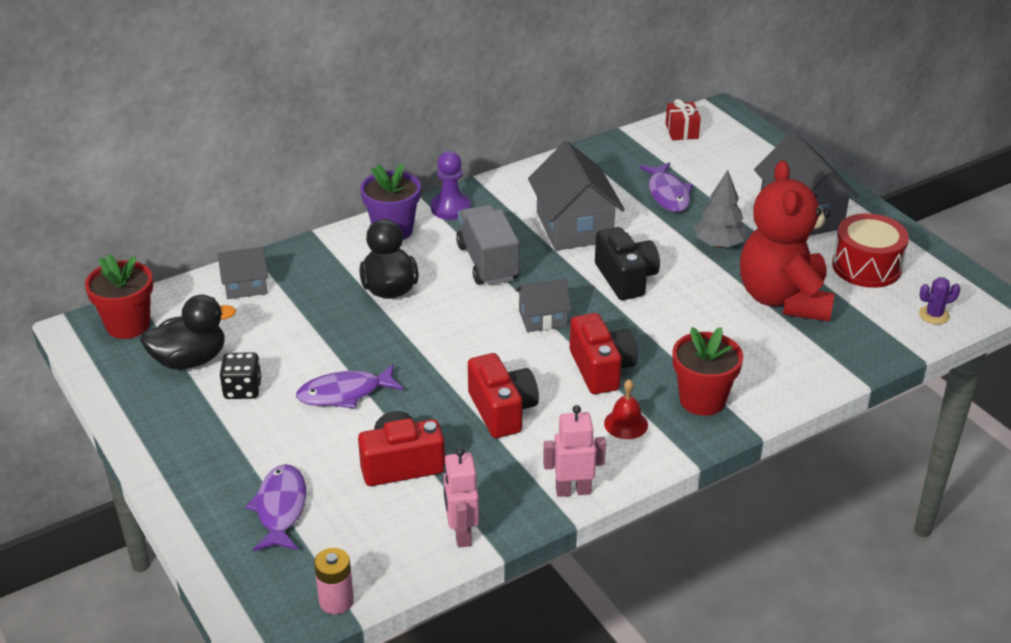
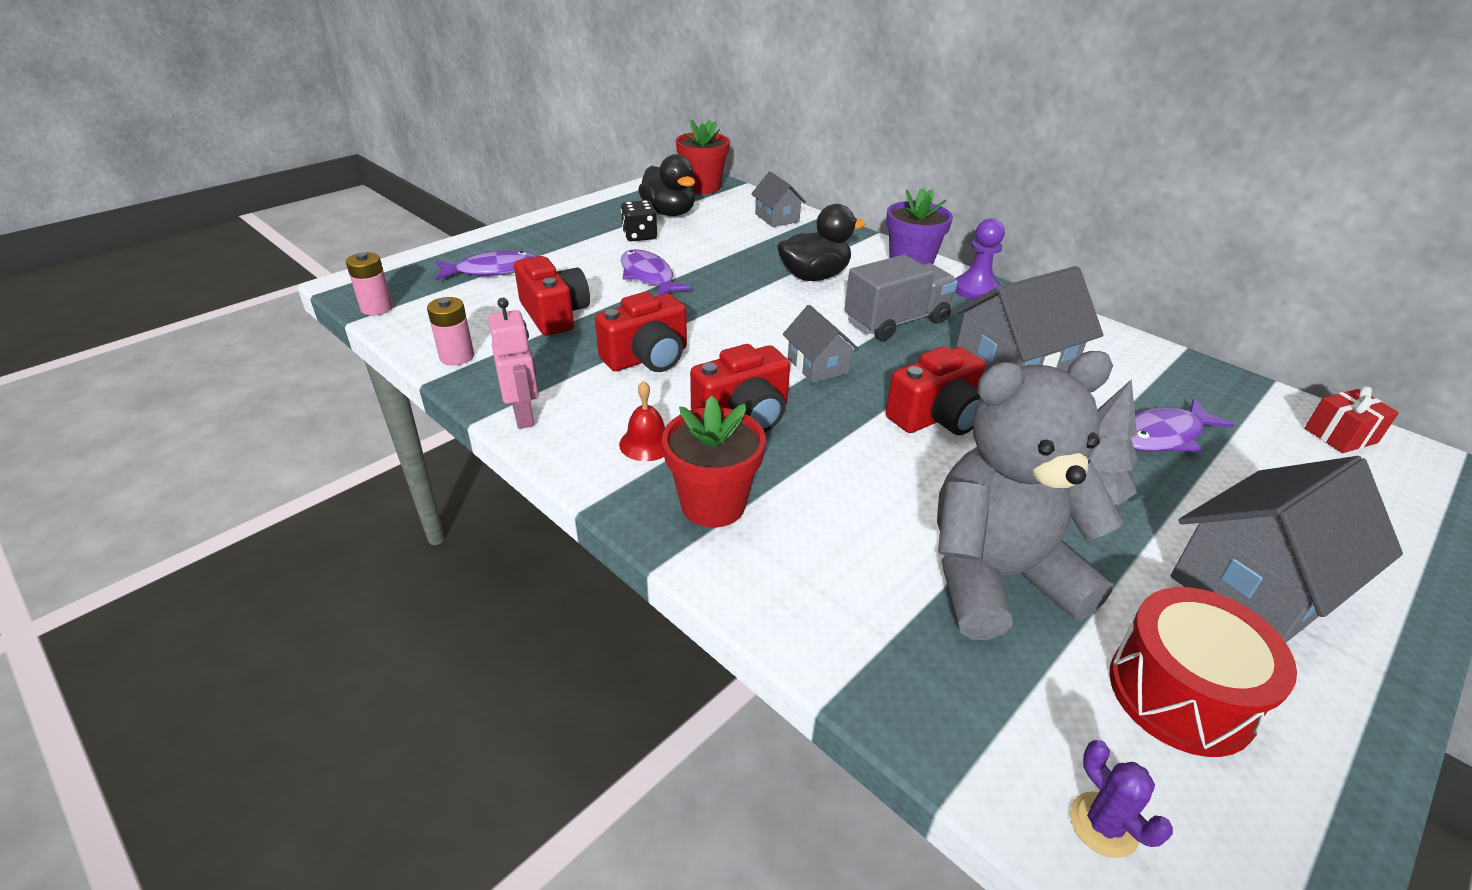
camera: 75 degrees right, 0 degrees up
pink robot [444,448,479,548] -> pink battery [427,297,474,365]
black camera [595,227,660,300] -> red camera [886,346,985,435]
red teddy bear [740,160,835,322] -> grey teddy bear [937,351,1124,640]

